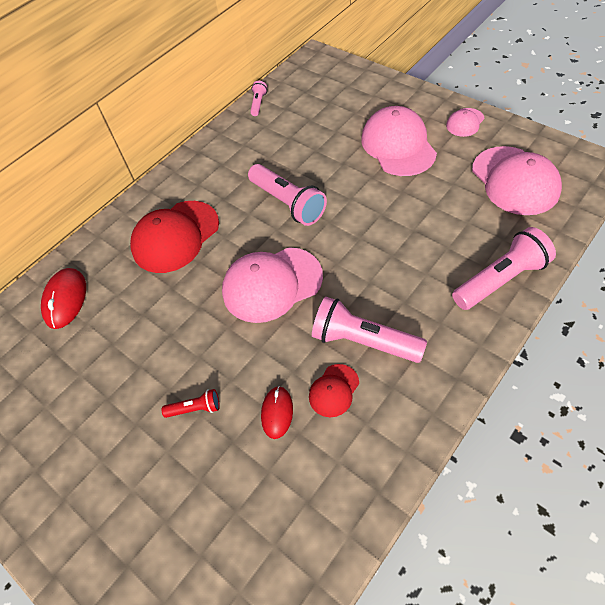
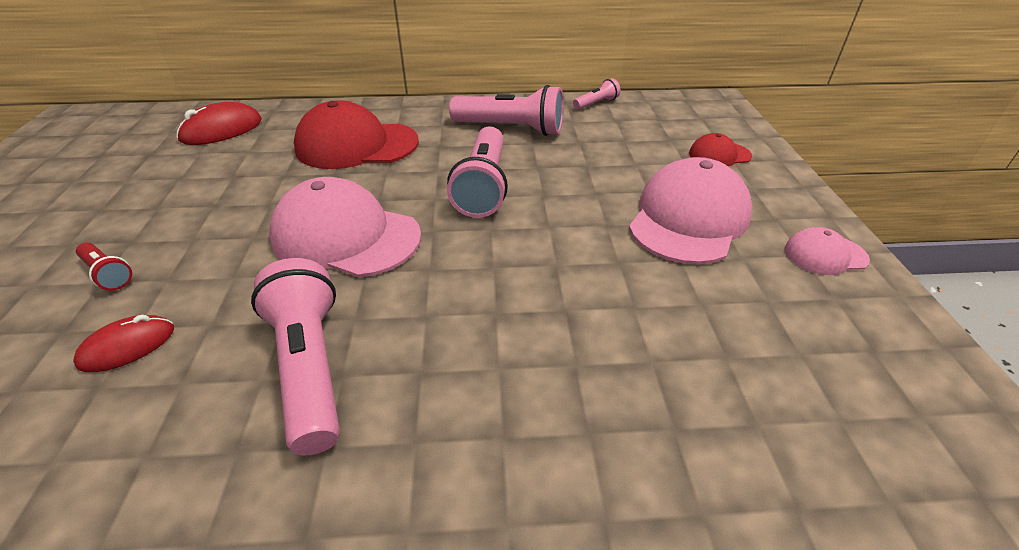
camera: 40 degrees right, 15 degrees down
red cap [309,364,359,417] -> red cap moved to [689,133,752,167]
pink flashlight [452,227,556,310] -> pink flashlight moved to [449,85,564,136]
pink cap [472,146,562,215] -> none

